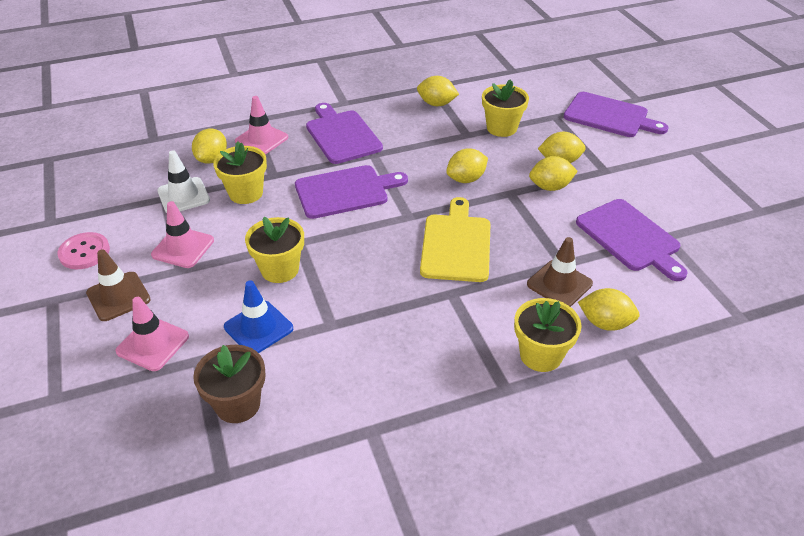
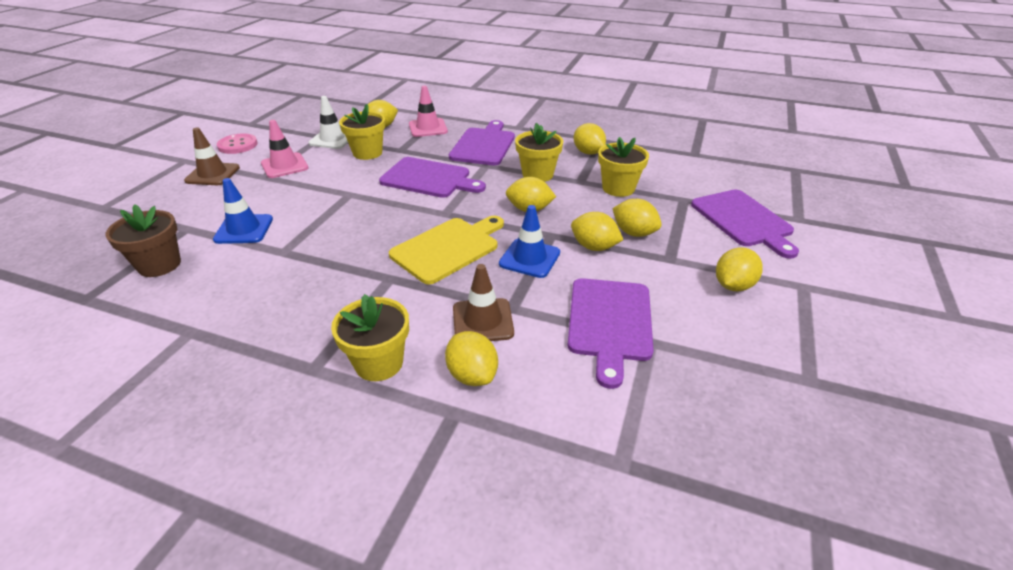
camera: 40 degrees right, 5 degrees down
pink traffic cone [115,297,189,371] -> none
yellow flower pot [245,217,304,283] -> yellow flower pot moved to [515,123,563,182]
none -> blue traffic cone [499,205,560,278]
none -> yellow lemon [716,248,763,291]

